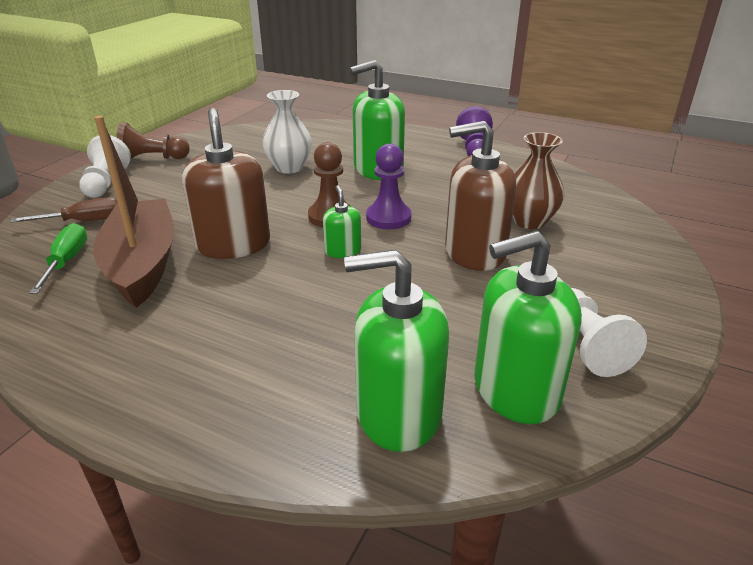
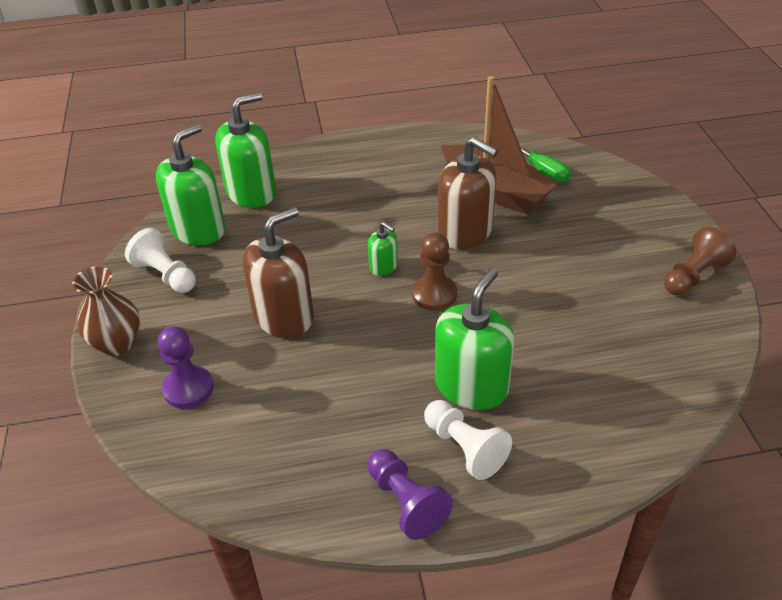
camera: 145 degrees right, 10 degrees up
brown screwdriver [10,197,118,223] -> none
white pawn [79,135,131,198] -> white pawn moved to [424,400,512,480]
white vase [262,90,312,173] -> none
purple pawn [366,144,412,229] -> purple pawn moved to [158,326,214,409]
brown vase [512,132,564,229] -> brown vase moved to [72,266,140,356]

